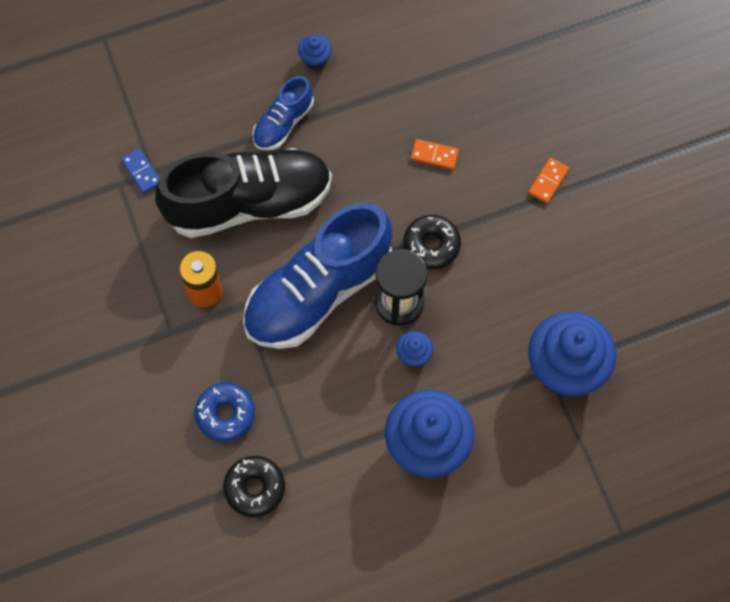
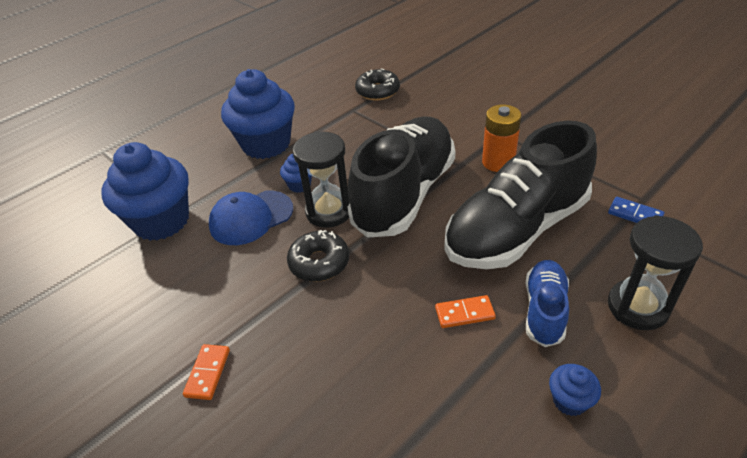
camera: 160 degrees right, 25 degrees down
blue donut [194,383,255,442] -> none
blue shoe [243,203,393,349] -> black shoe [348,116,456,238]
orange domino [411,139,459,170] -> orange domino moved to [435,295,496,328]
none -> blue cap [209,191,293,245]
none -> black hourglass [608,215,703,330]

